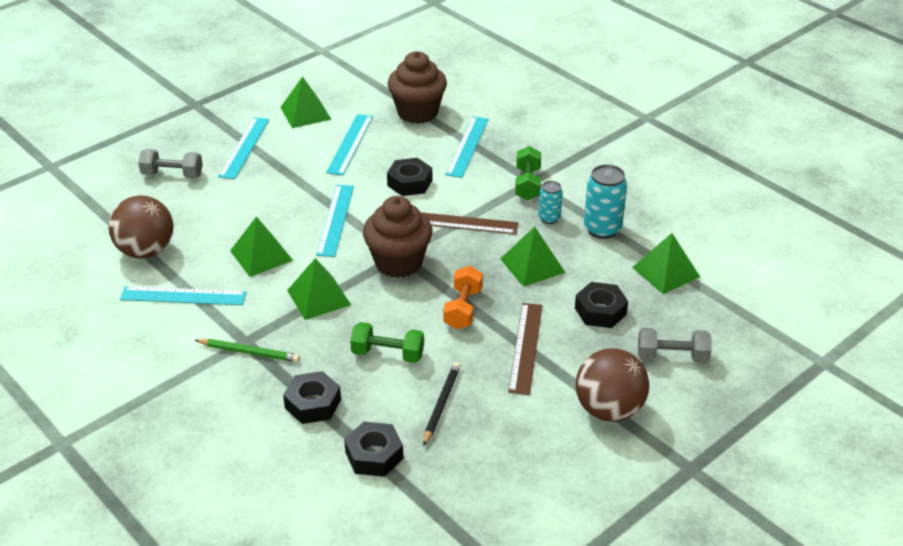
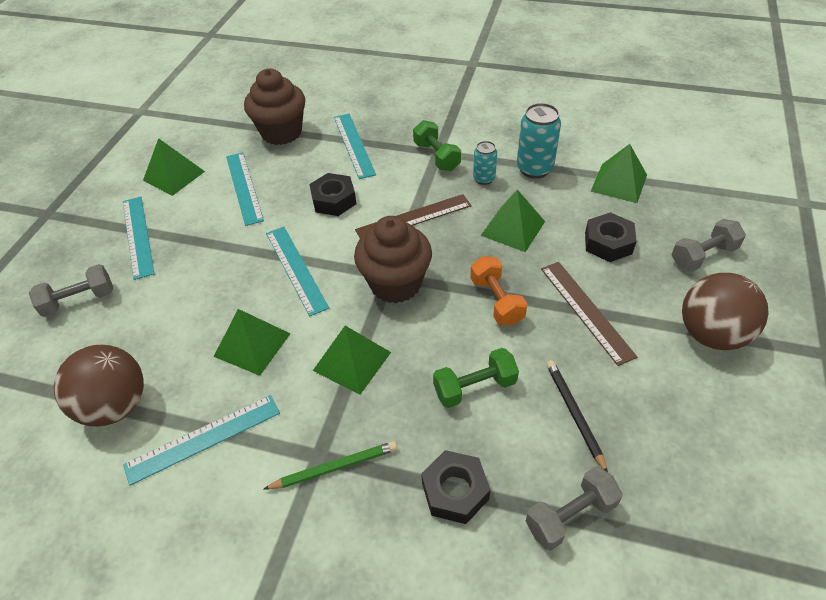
camera: 30 degrees left, 10 degrees up
black nut [344,422,404,477] -> grey dumbbell [526,466,623,550]

